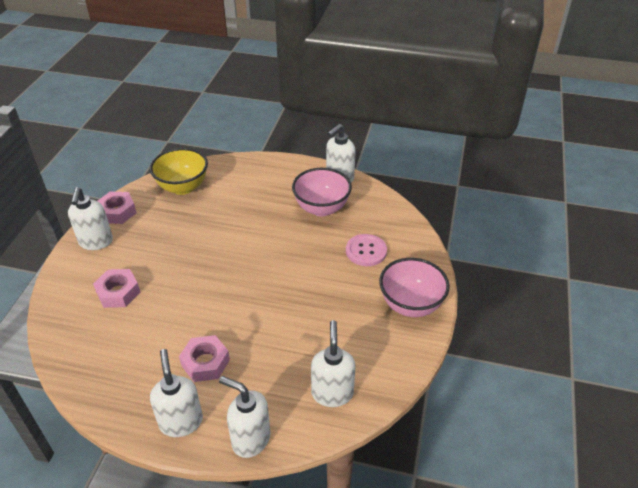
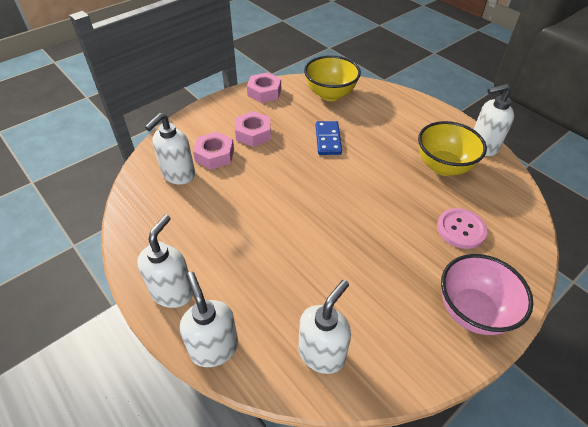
camera: 35 degrees right, 5 degrees up
white soap dispenser [68,187,113,250] -> white soap dispenser moved to [145,113,195,185]
pink nut [179,335,230,382] -> pink nut moved to [235,111,271,147]
pink bowl [292,168,352,216] -> yellow bowl [418,121,487,176]
none -> blue domino [316,121,342,155]

